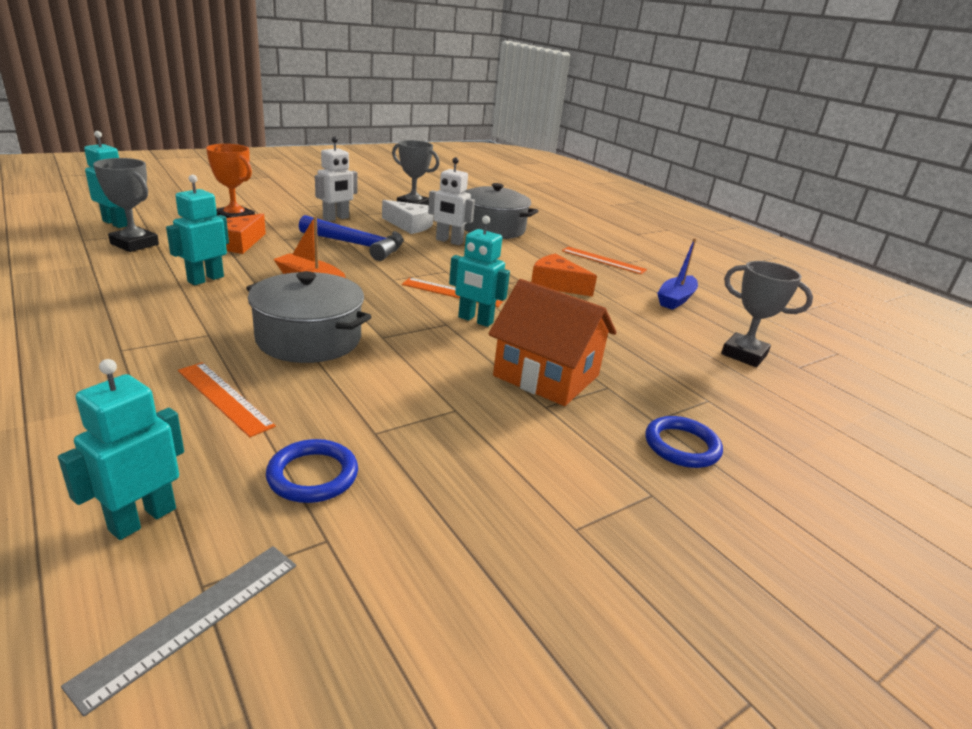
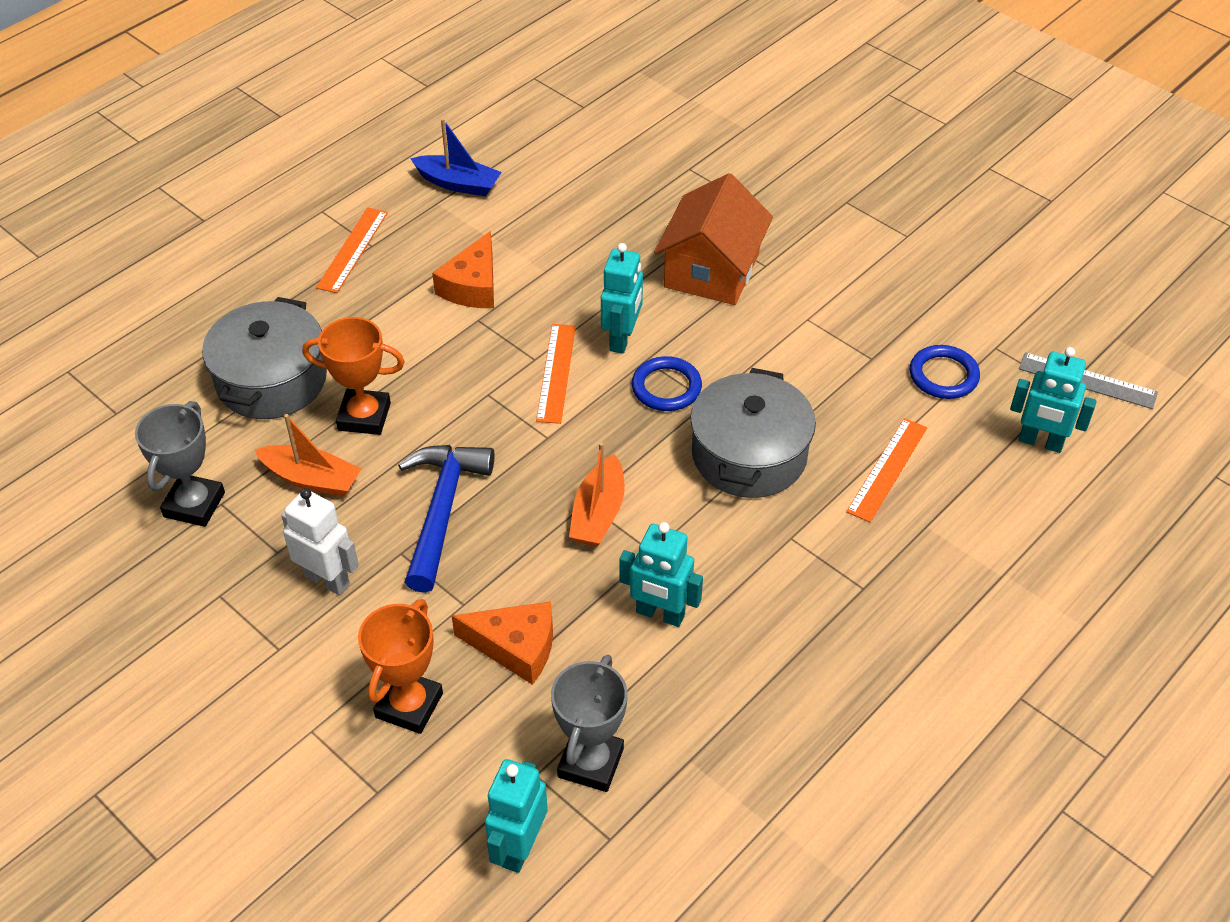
camera: 100 degrees left, 20 degrees up
white cheese [382,200,433,234] -> orange boat [255,414,362,497]
white robot [428,157,475,245] -> orange trophy [302,317,405,435]
blue ring [645,416,723,468] -> blue ring moved to [632,356,702,411]
grey trophy [721,261,813,367] -> none

